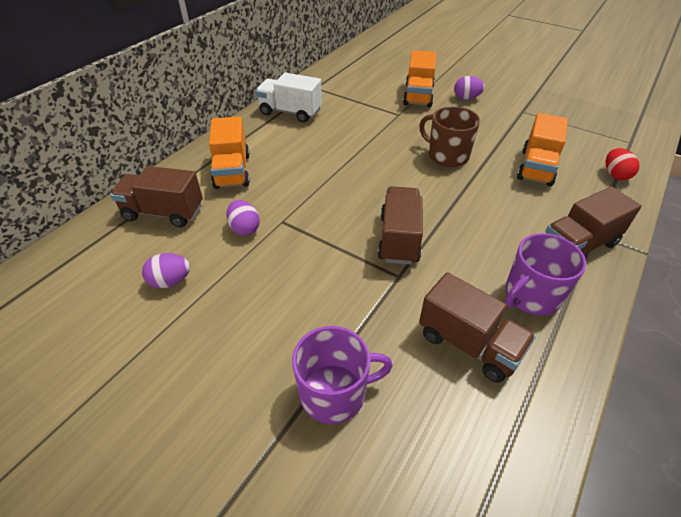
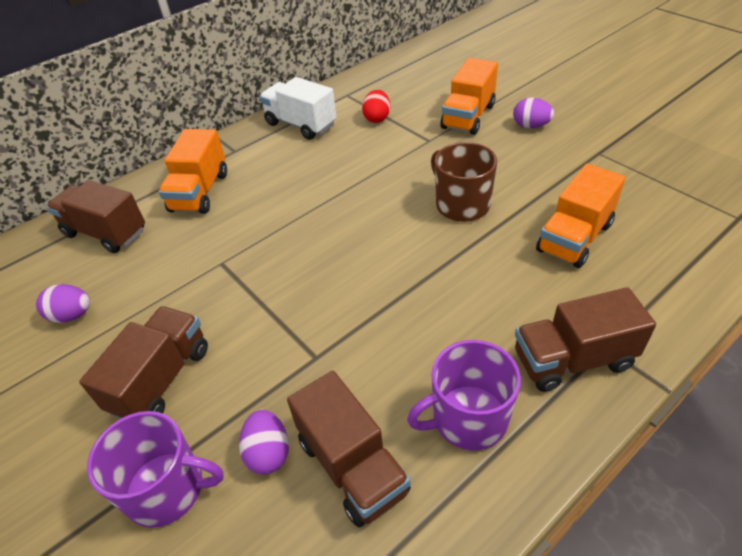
camera: 20 degrees right, 0 degrees up
purple egg [227,200,260,236] -> purple egg moved to [239,409,289,474]
brown truck [378,186,423,265] -> brown truck moved to [79,306,208,419]
red egg [606,148,639,180] -> red egg moved to [362,90,390,123]

